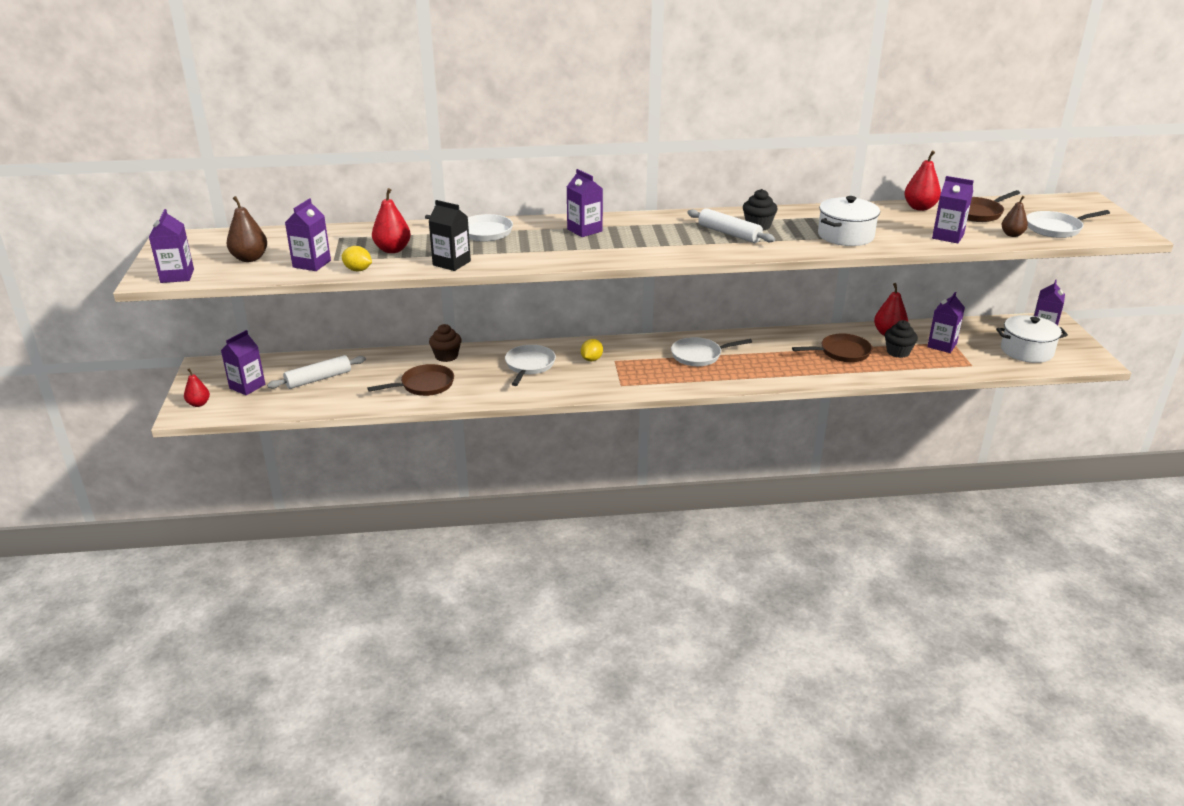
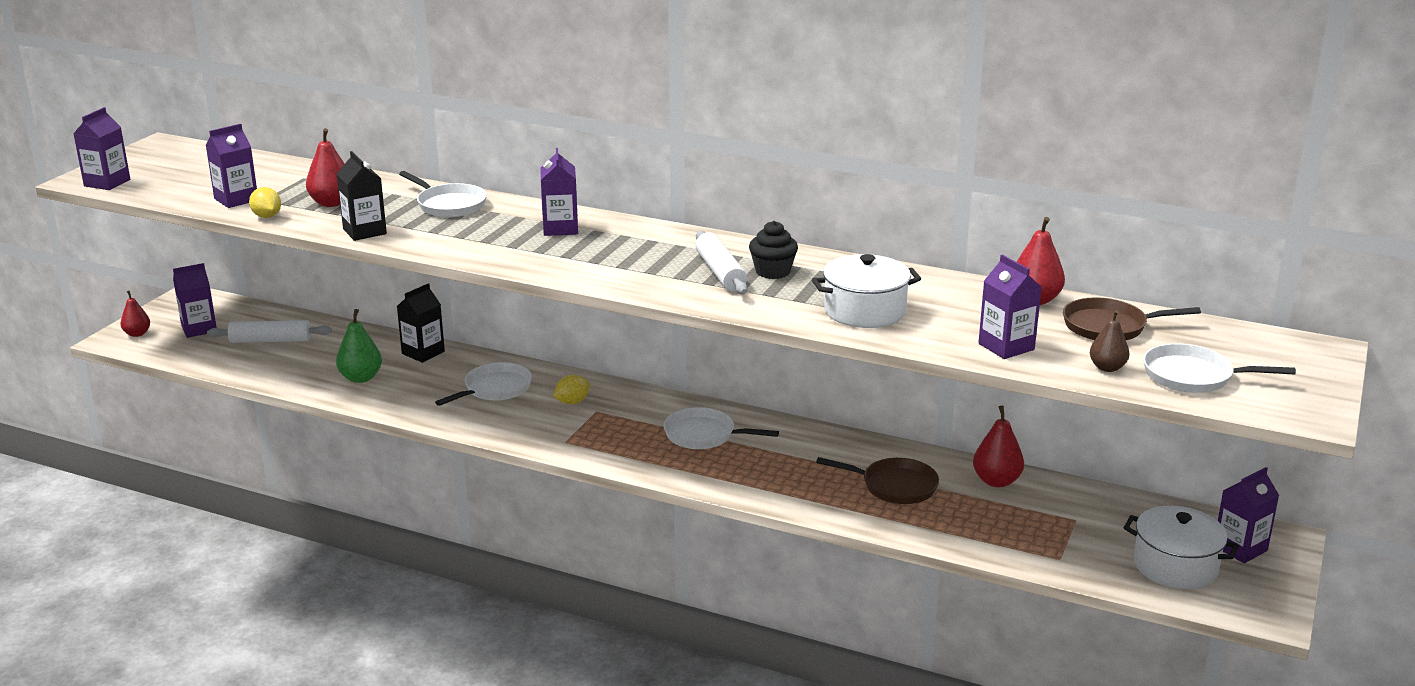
camera: 30 degrees right, 5 degrees down
brown pear [226,196,267,262] -> none
brown pan [368,364,454,396] -> green pear [336,309,382,383]
brown cupcake [429,324,462,362] -> black carton [397,283,445,363]
black cupcake [885,320,918,358] -> none
purple carton [927,292,965,353] -> none

